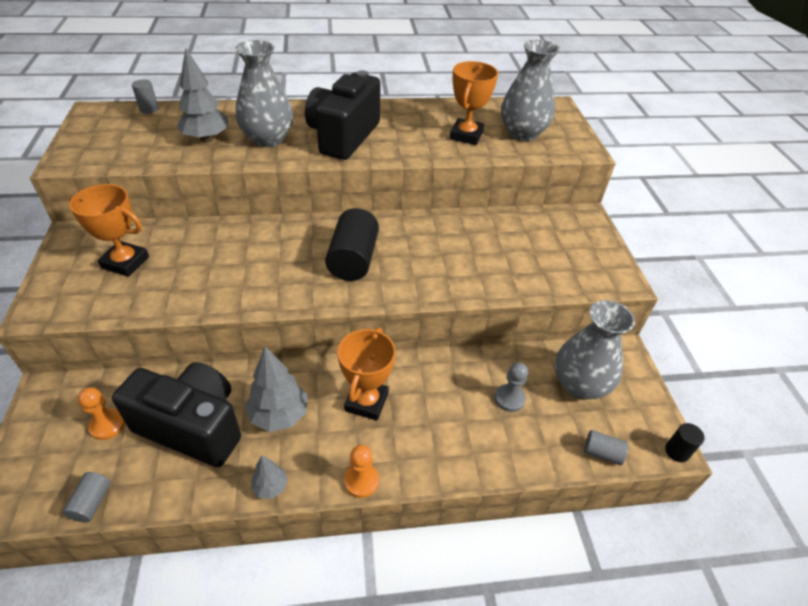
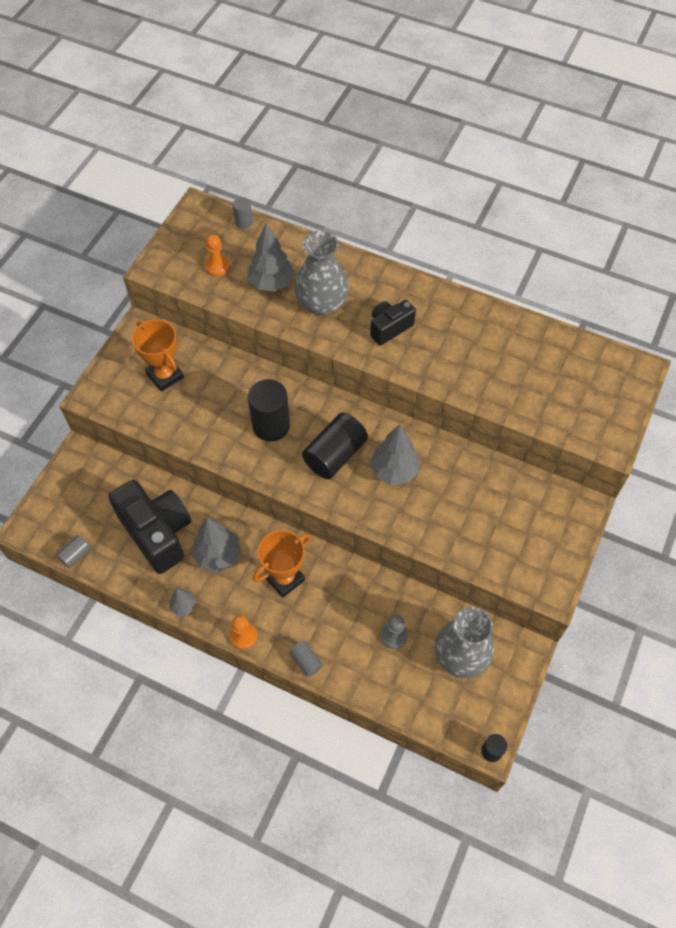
camera: 35 degrees right, 15 degrees up
orange pawn [78,388,125,440] -> orange pawn moved to [205,234,230,277]
black camera [305,70,381,160] -> black camera [370,300,416,345], size x0.54
orange trophy [450,61,498,145] -> none
grey vase [501,40,560,141] -> none
grey cylinder [584,430,628,465] -> grey cylinder moved to [289,641,323,677]
none -> black cylinder [248,379,290,441]
none -> grey tree [370,424,419,485]

